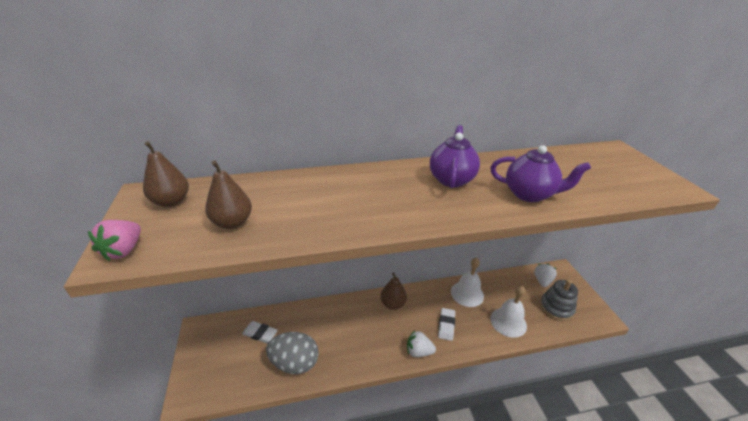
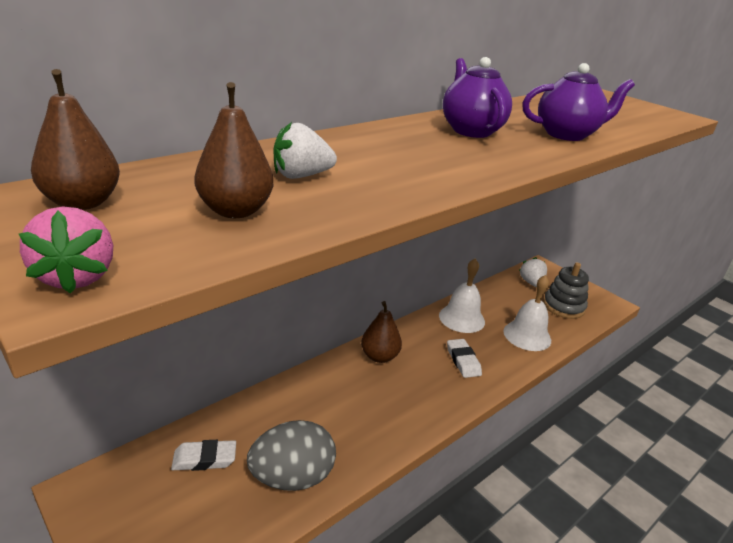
camera: 30 degrees left, 5 degrees down
white strawberry [407,330,436,357] -> white strawberry moved to [274,122,337,179]

